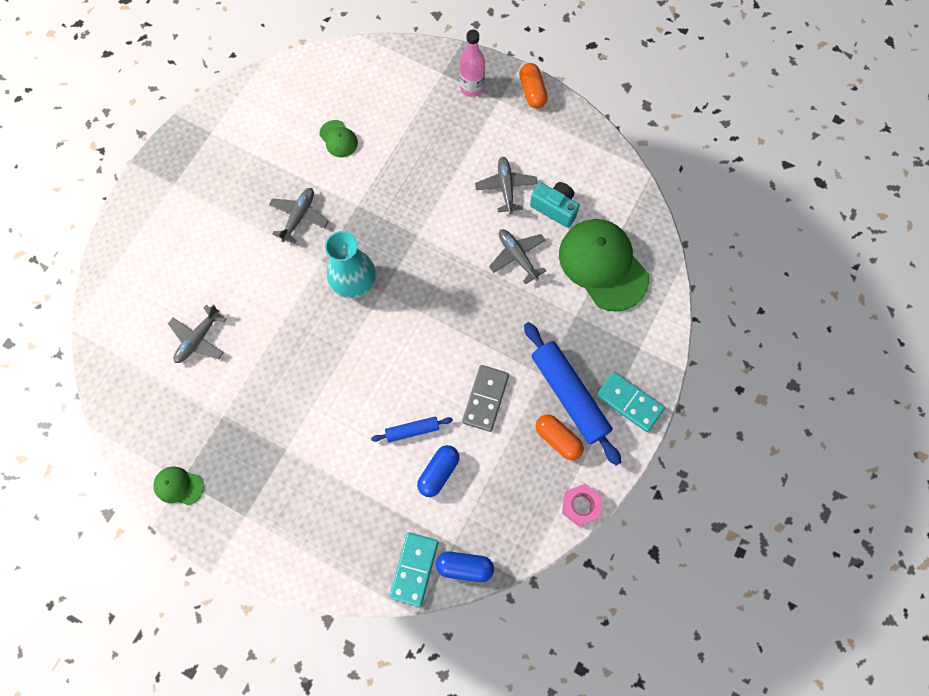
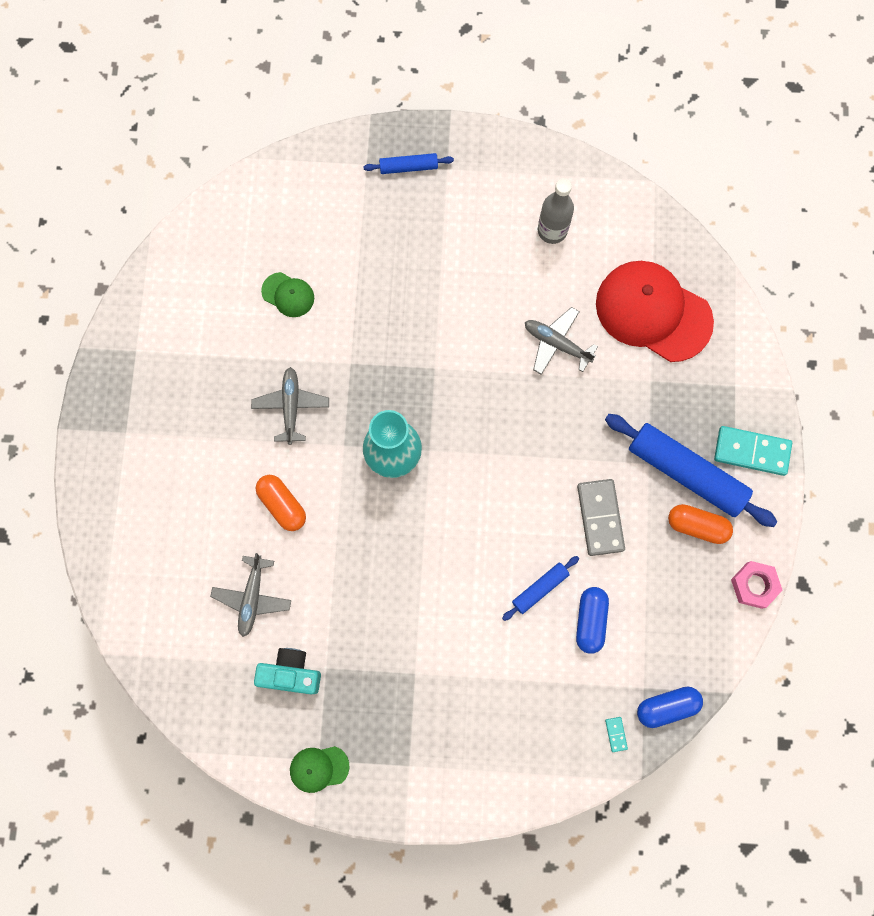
camera: 25 degrees left, 5 degrees up
turquoise domino [389,532,438,607] -> turquoise domino [605,717,628,752], size x0.42
pink bottle [460,30,485,97] -> blue rolling pin [363,153,454,174]
grey plane [475,157,538,214] -> none
orange capsule [519,63,548,108] -> orange capsule moved to [256,475,306,531]
turquoise camera [530,182,580,228] -> turquoise camera moved to [254,648,321,694]
green cap [559,219,649,312] -> red cap [596,261,714,362]
none -> grey bottle [538,178,574,244]

